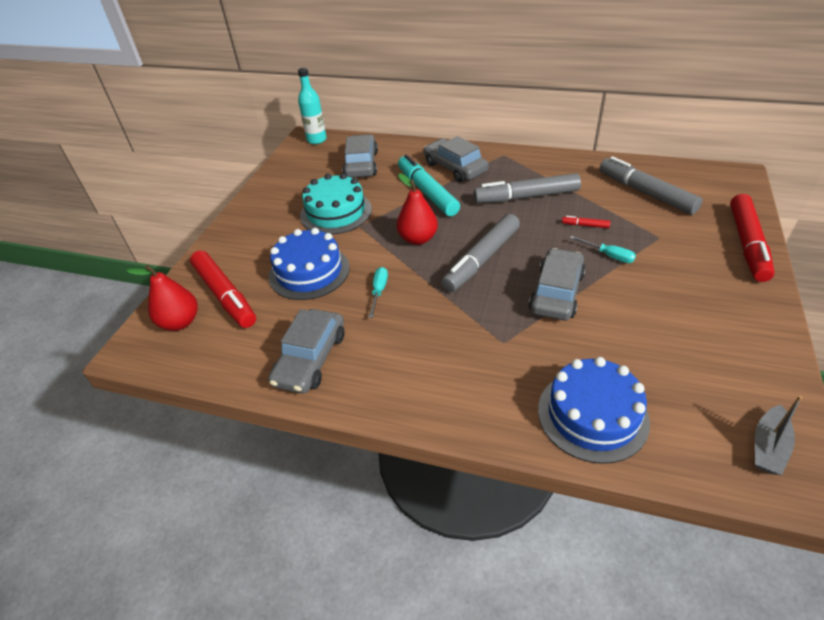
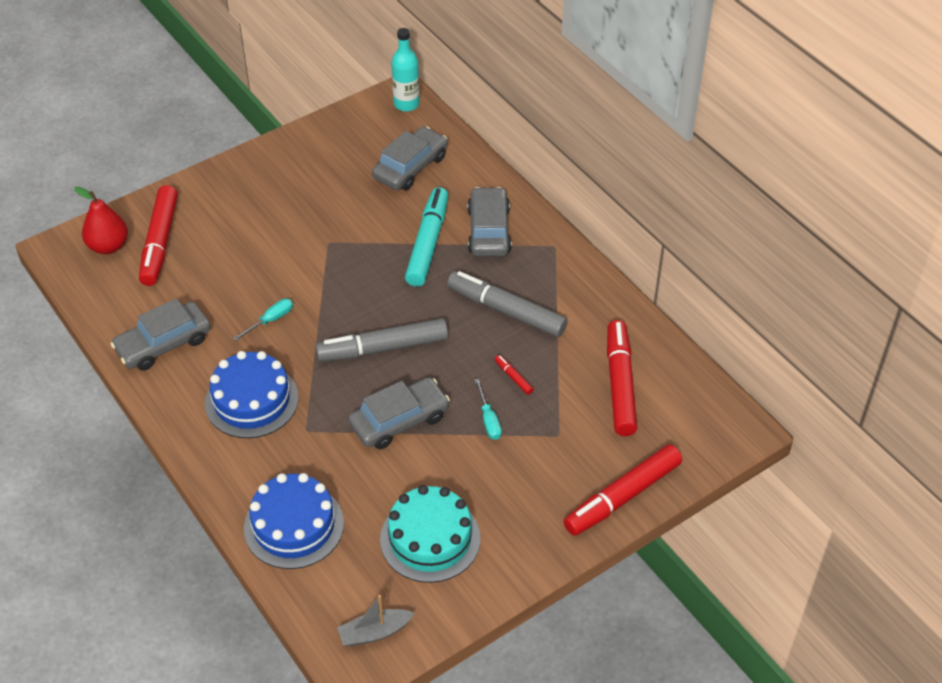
camera: 35 degrees right, 5 degrees up
blue cake [269,228,350,300] -> blue cake moved to [205,351,299,438]
turquoise cake [300,173,372,235] -> turquoise cake moved to [380,485,481,583]
red pear [397,174,438,245] -> none
grey marker [600,156,703,215] -> red marker [607,320,637,436]

